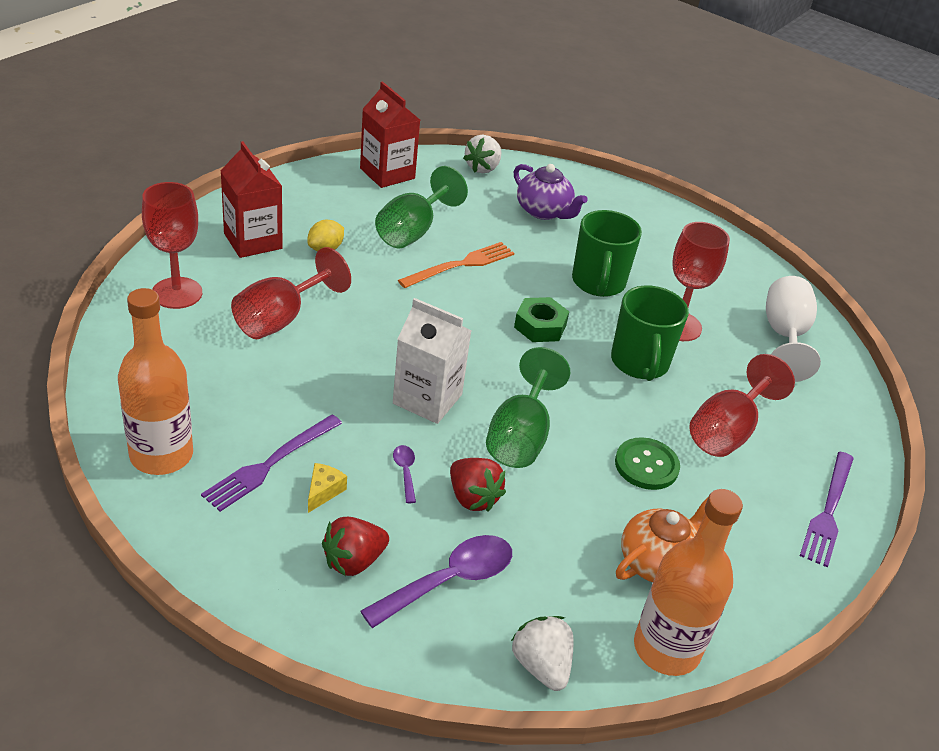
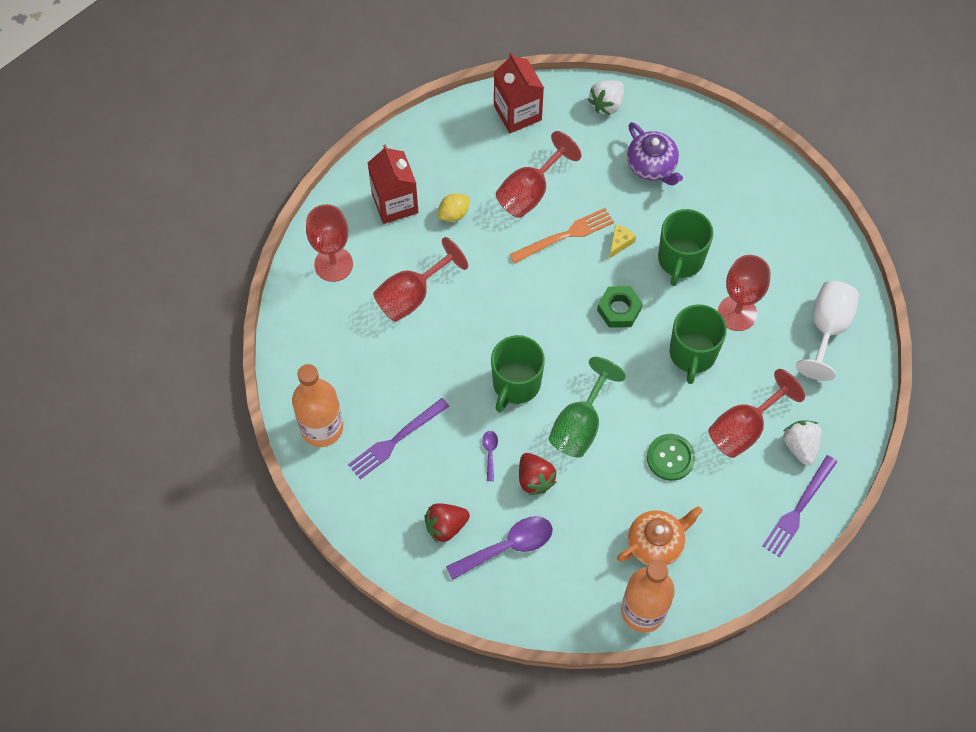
camera: 15 degrees right, 25 degrees up
yellow cheese [308,463,347,513] -> yellow cheese moved to [609,224,636,259]
green goblet [375,166,468,248] -> red goblet [496,131,581,218]
white carton [393,298,471,424] -> green mug [491,335,545,412]
white strawberry [511,616,574,691] -> white strawberry moved to [783,420,822,465]

